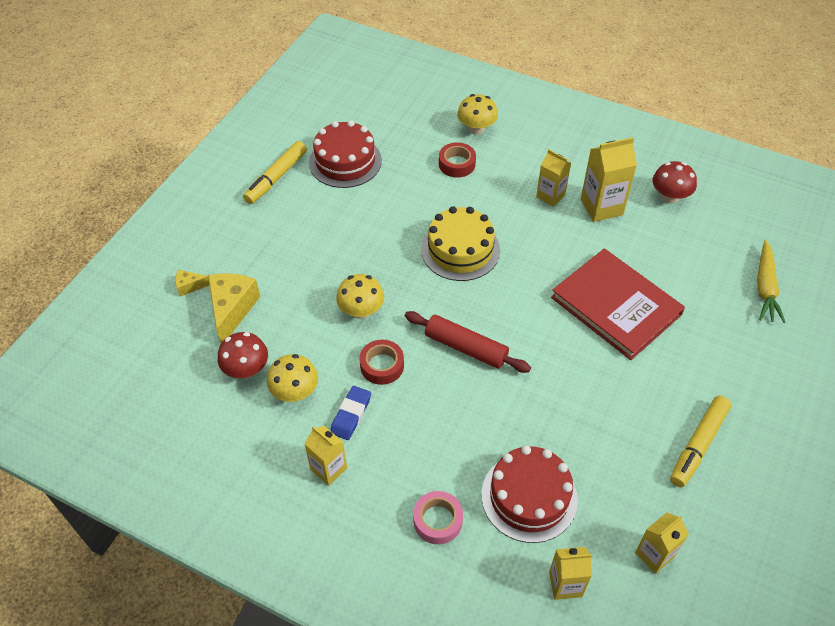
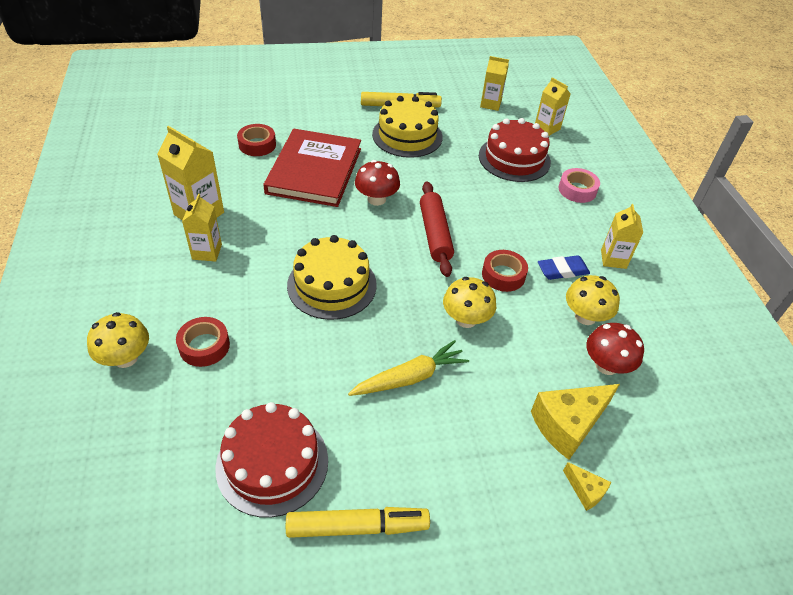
camera: 130 degrees left, 5 degrees down
red mushroom [653,161,697,204] -> red mushroom moved to [355,160,400,206]
yellow carrot [757,240,786,323] -> yellow carrot moved to [348,340,469,396]
none -> red tape [237,124,276,156]
none -> yellow cake [372,96,442,158]

